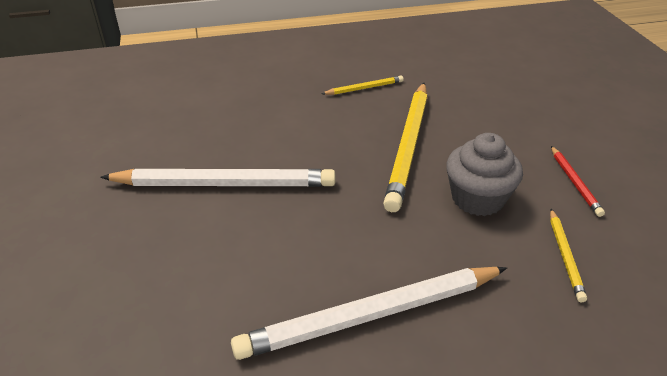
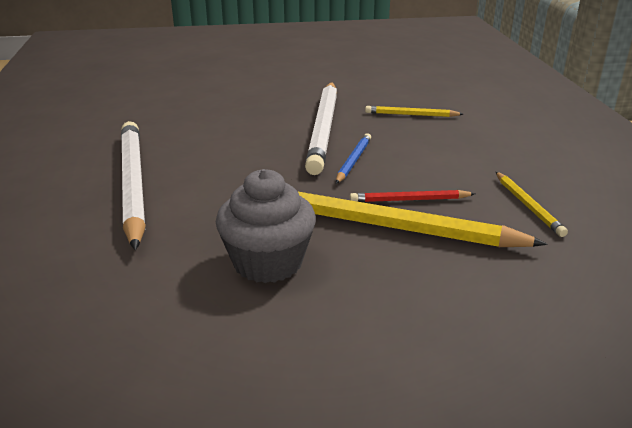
camera: 95 degrees right, 10 degrees down
yellow pencil [550,209,587,303] -> yellow pencil moved to [365,106,463,117]
red pencil [551,146,605,217] -> red pencil moved to [350,190,476,202]
none -> blue pencil [336,133,371,184]

